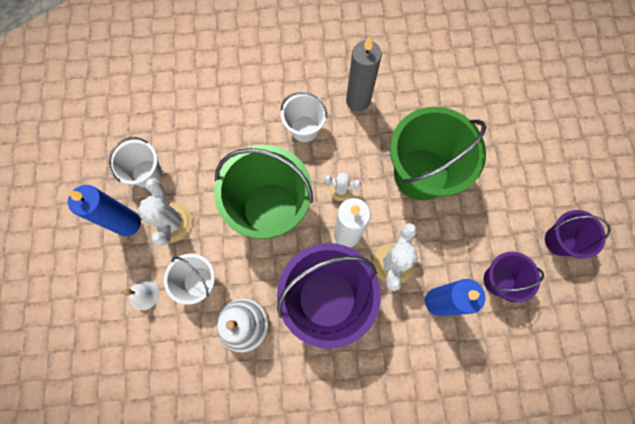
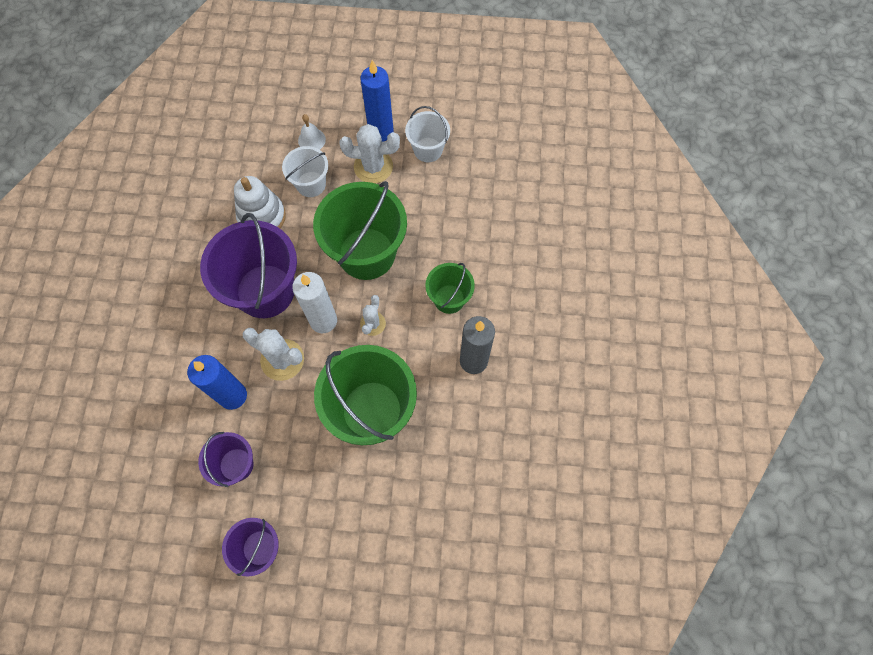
camera: 100 degrees right, 5 degrees down
white bucket [280,92,327,142] -> green bucket [425,263,475,314]

